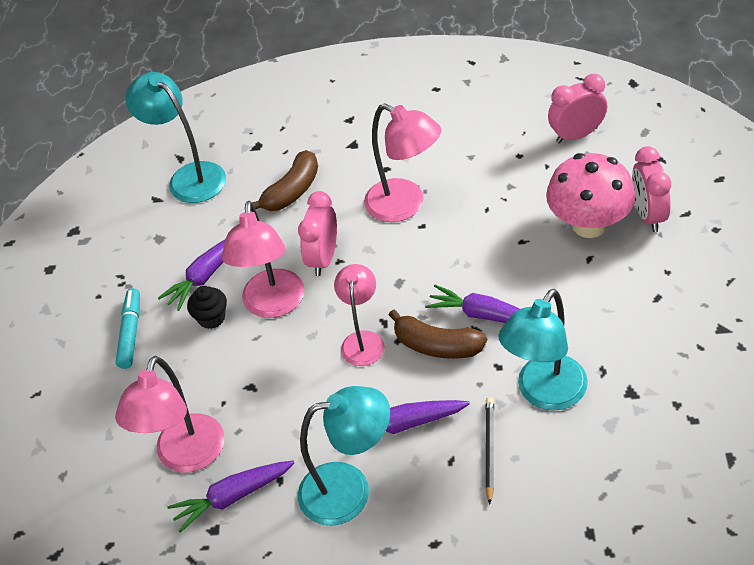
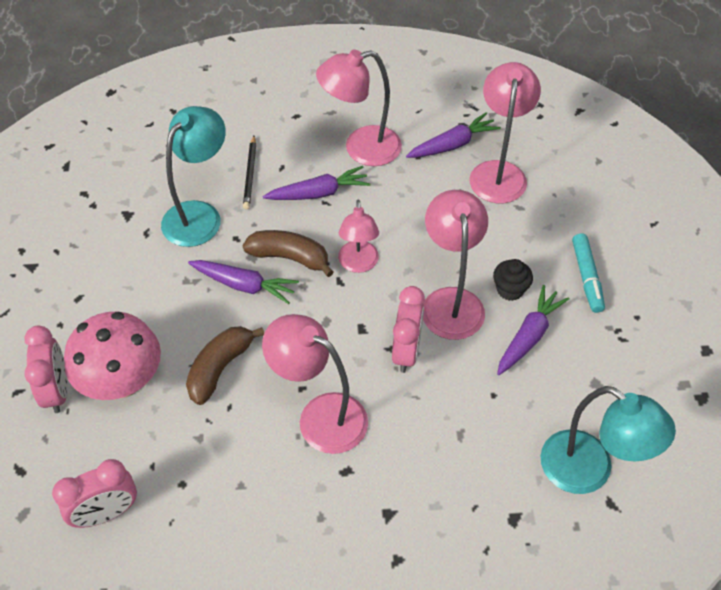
camera: 170 degrees right, 5 degrees up
brown banana [252,150,318,211] -> brown banana moved to [186,326,264,405]
turquoise lamp [298,386,390,526] -> pink lamp [316,49,402,166]

